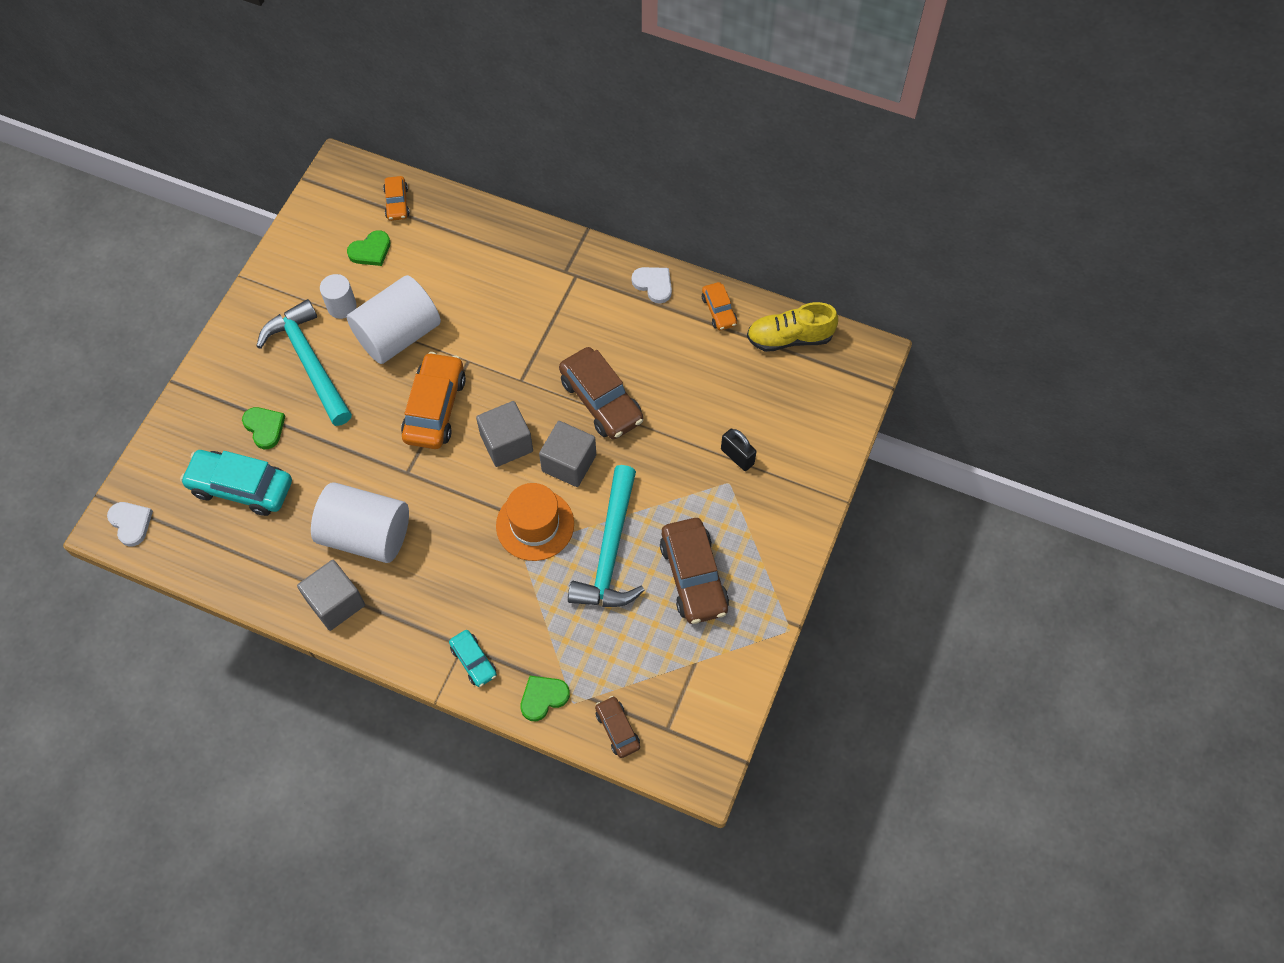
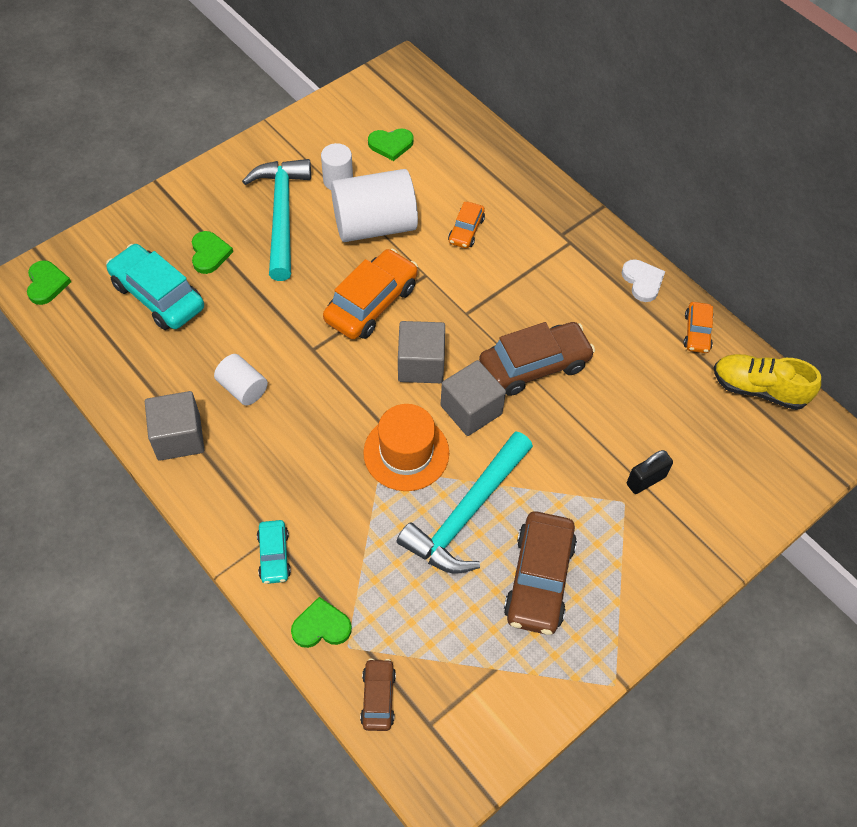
camera: 25 degrees right, 5 degrees down
white heart [107,502,153,547] -> green heart [27,260,71,305]
white cylinder [311,482,409,563] -> white cylinder [214,354,268,405], size x0.51
orange car [383,176,410,221] -> orange car moved to [448,202,485,249]
brown car [559,347,643,439] -> brown car turned 105 degrees counterclockwise [479,322,595,396]
black padlock [721,429,756,471] -> black padlock turned 75 degrees clockwise [627,450,673,494]

